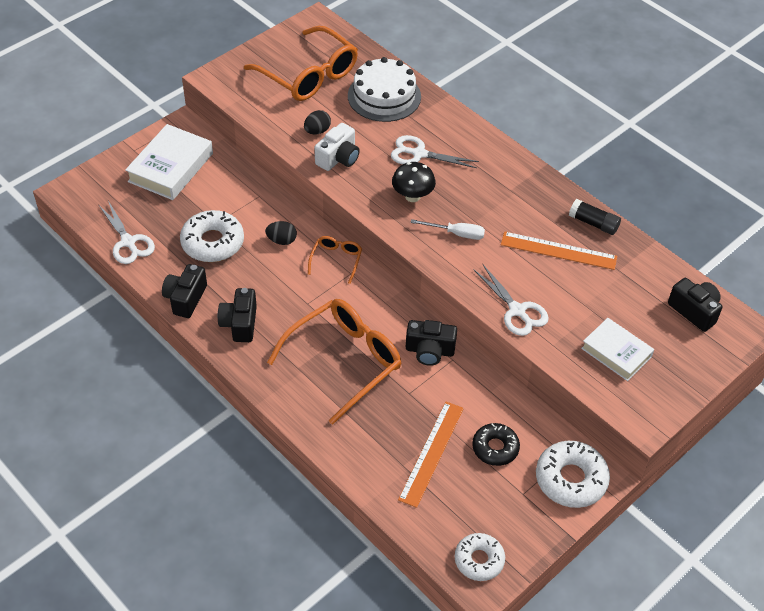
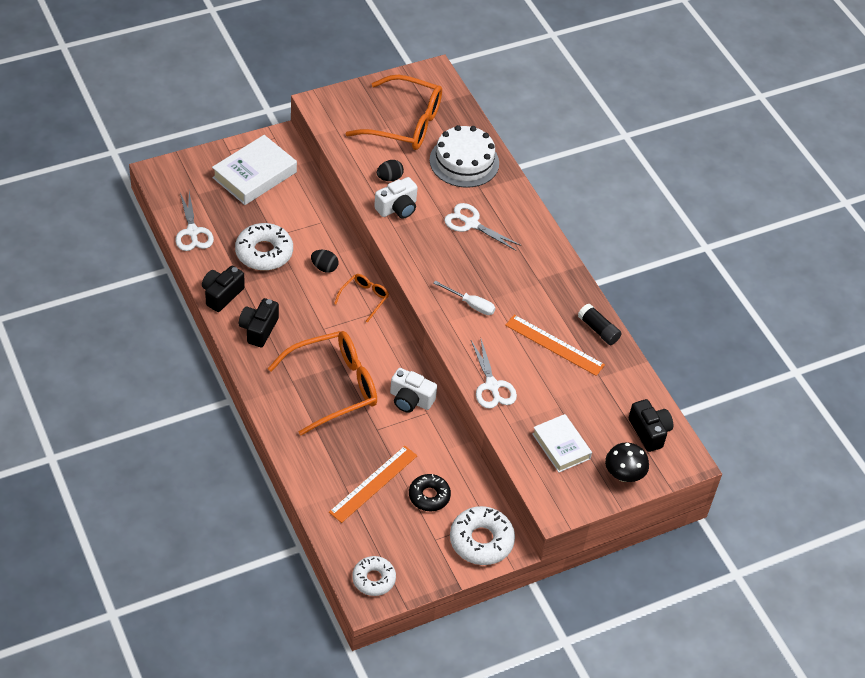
camera: 15 degrees right, 0 degrees up
orange glasses [244,26,358,101] -> orange glasses turned 45 degrees counterclockwise [346,75,442,150]
black mushroom [392,162,436,202] -> black mushroom moved to [605,442,649,482]
black camera [406,320,457,366] -> white camera [390,368,437,412]

